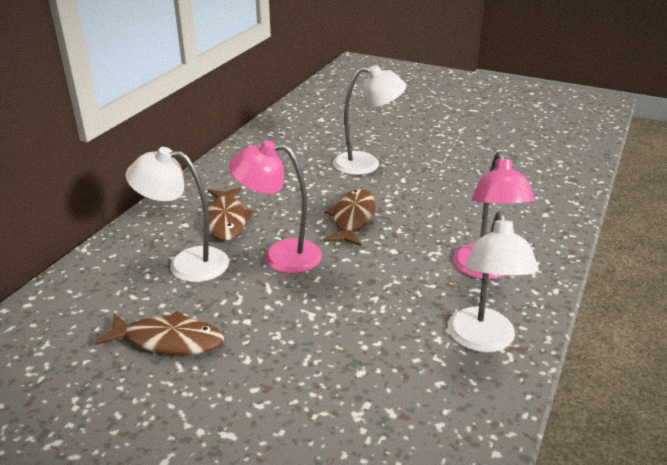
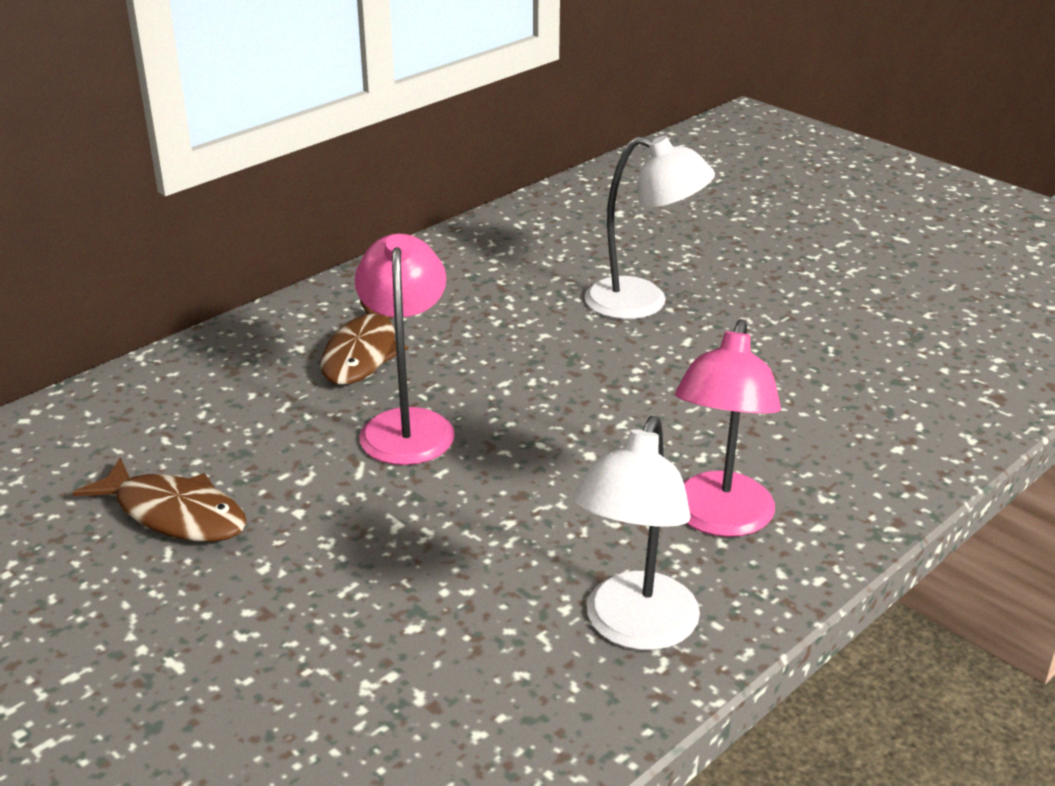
camera: 20 degrees right, 0 degrees up
white lamp [126,147,229,282] -> none
pink lamp [229,140,322,274] -> pink lamp turned 60 degrees clockwise [354,234,455,465]
brown fish [324,189,376,246] -> none

